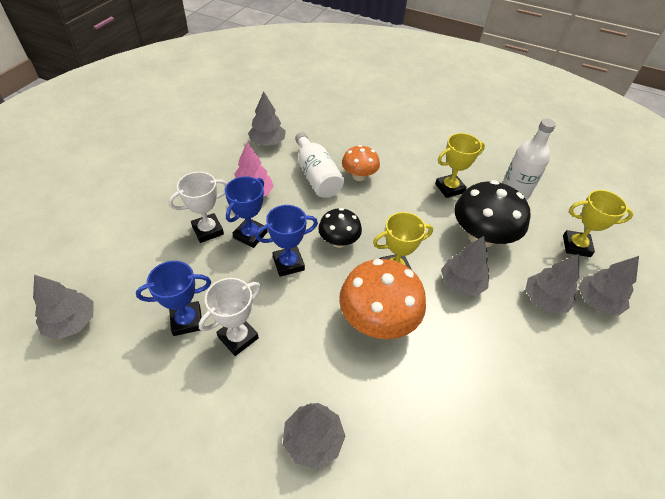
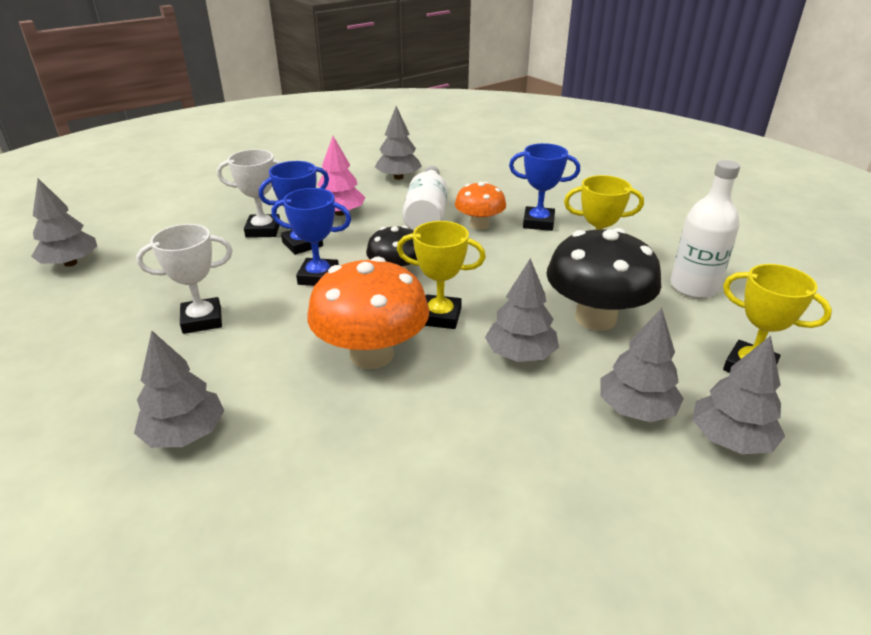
camera: 30 degrees right, 15 degrees down
blue trophy [136,261,211,336] -> blue trophy moved to [509,143,580,231]

